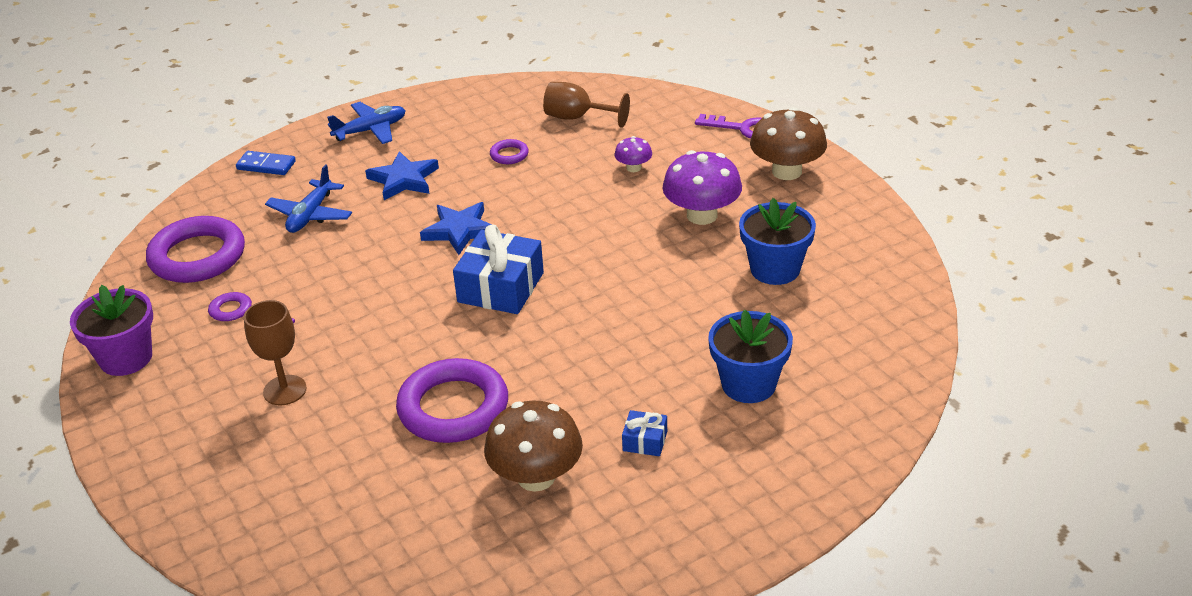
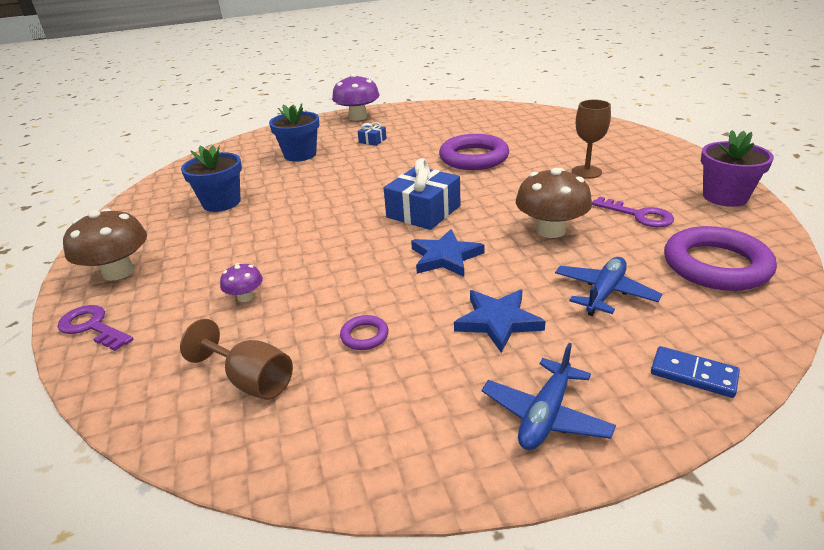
camera: 165 degrees left, 5 degrees down
blue plane [327,102,406,144] -> blue plane turned 45 degrees counterclockwise [482,343,616,450]
brown mushroom [484,400,583,492] -> brown mushroom moved to [516,168,592,238]
purple mushroom [662,150,742,225] -> purple mushroom moved to [332,73,380,121]

